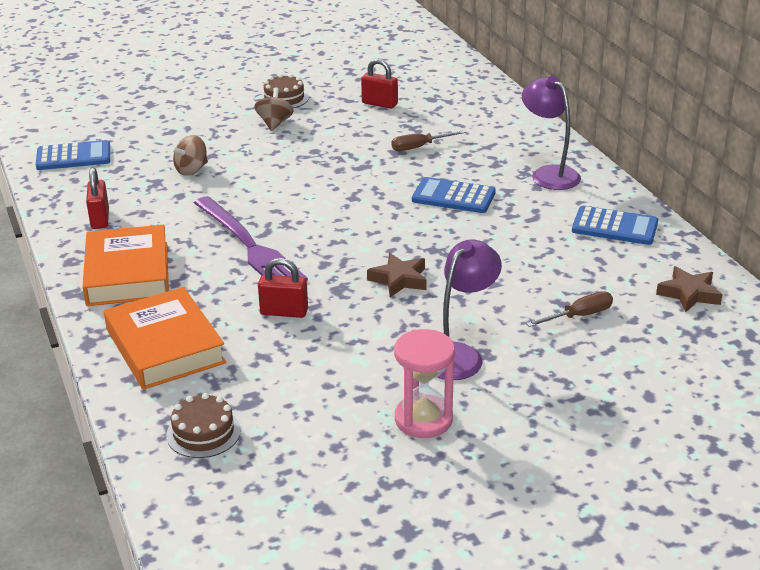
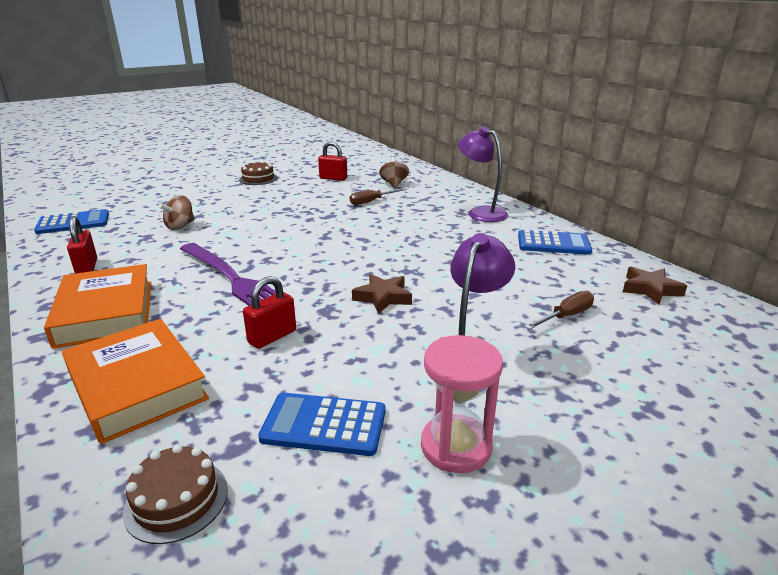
camera: 10 degrees left, 5 degrees down
brown spinning top [255,87,293,131] -> brown spinning top moved to [379,157,409,188]
red padlock [258,258,308,318] -> red padlock turned 45 degrees counterclockwise [243,276,296,349]
blue calculator [412,177,496,213] -> blue calculator moved to [258,393,386,456]

